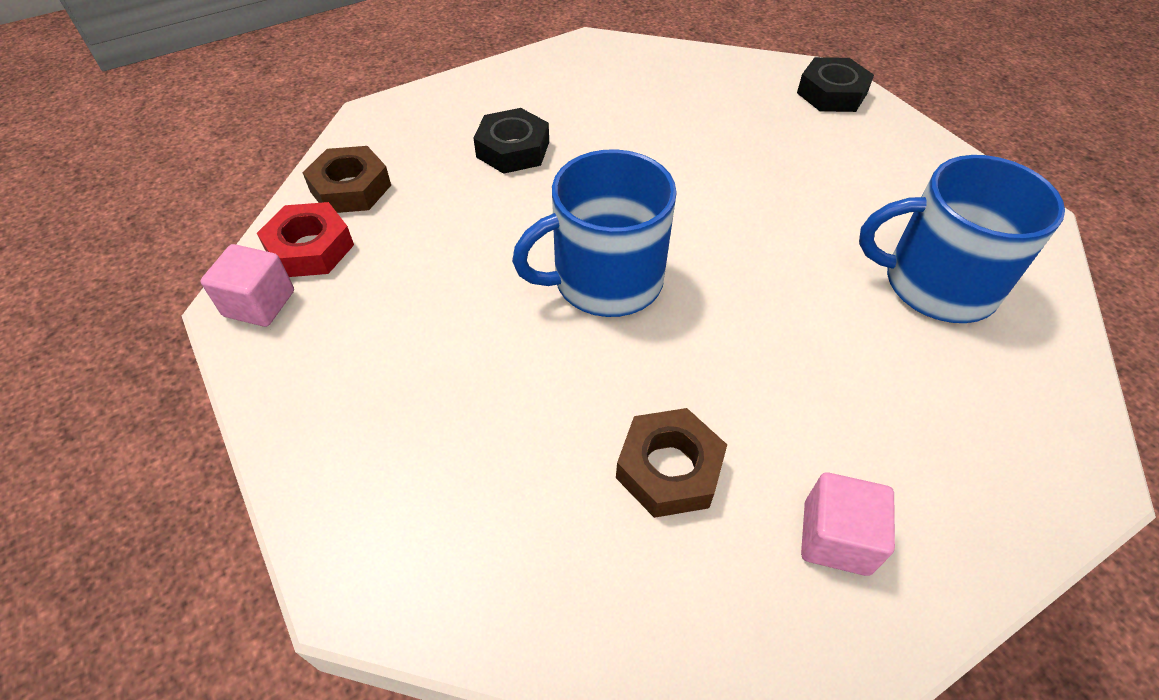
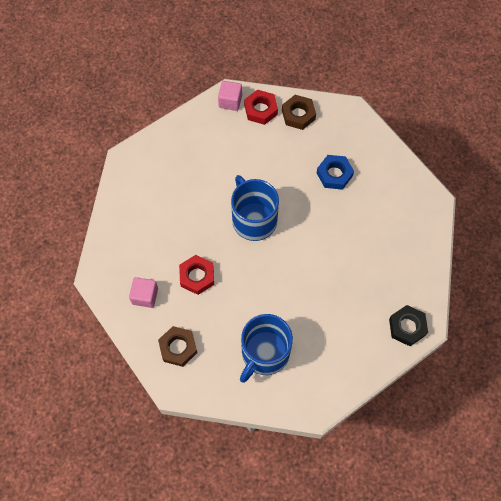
camera: 85 degrees right, 15 degrees up
black nut [473,108,549,174] -> blue nut [317,155,354,190]
brown nut [616,408,727,518] -> brown nut moved to [158,326,197,367]
blue mug [859,155,1065,323] -> blue mug turned 150 degrees counterclockwise [240,314,293,382]
none -> red nut [179,255,214,295]

